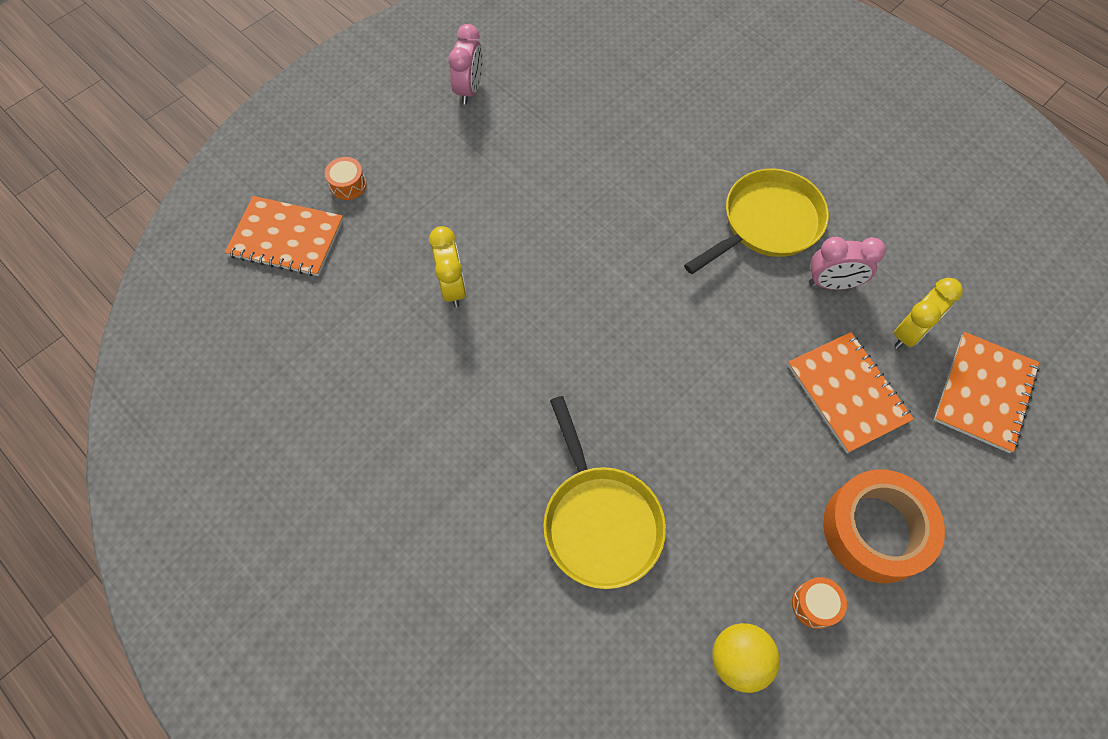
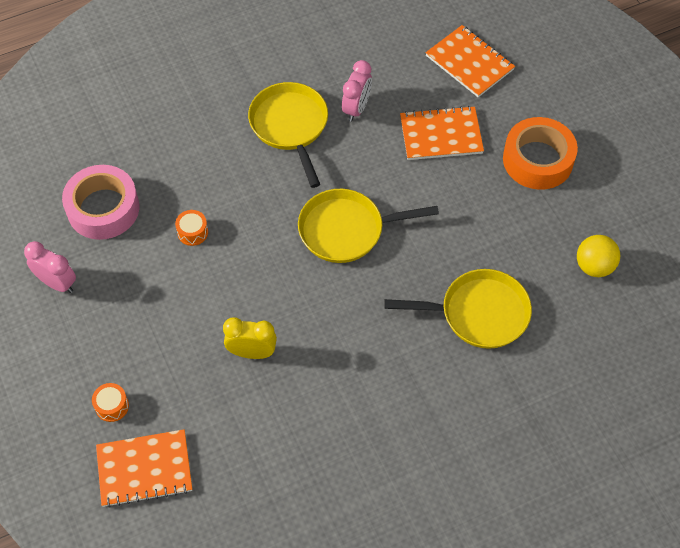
camera: 70 degrees left, 5 degrees down
orange notebook [225,196,343,276] -> orange notebook turned 45 degrees clockwise [96,429,192,507]
orange drum [792,577,847,629] -> orange drum moved to [175,210,208,246]
yellow clock [894,278,963,349] -> none
none -> pink tape [62,165,139,240]
none -> yellow pan [298,189,439,263]

